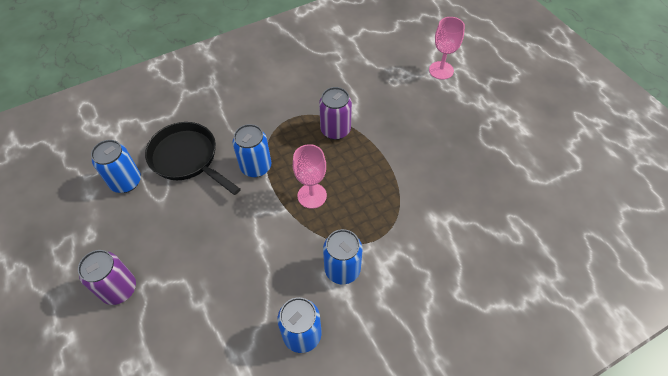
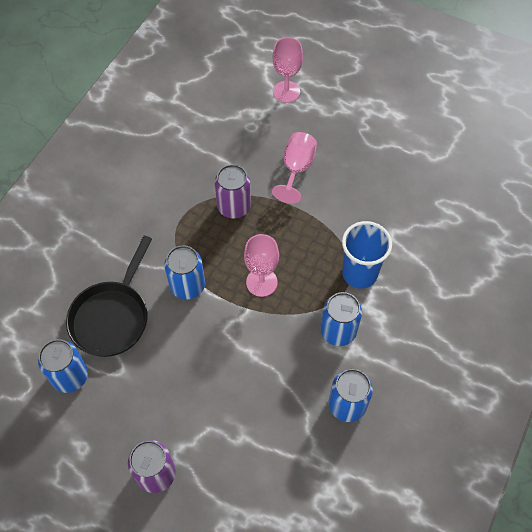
camera: 35 degrees left, 5 degrees up
black pan [145,122,241,195] -> black pan turned 75 degrees counterclockwise [66,236,152,357]
none -> pink goblet [272,132,317,204]
none -> blue cup [342,221,392,289]

